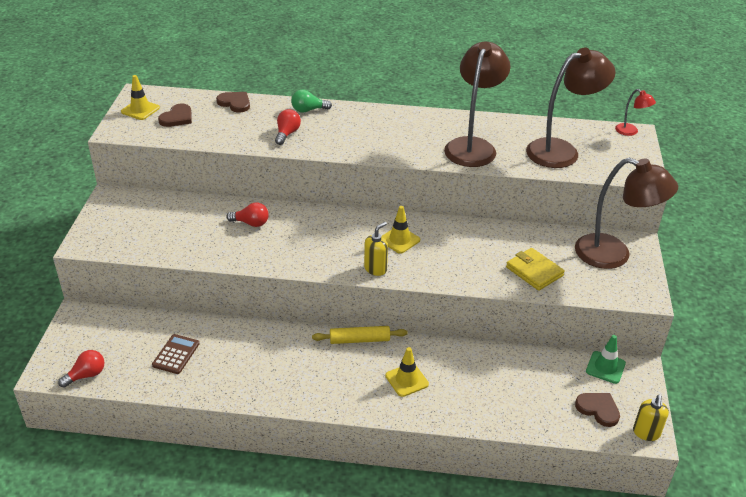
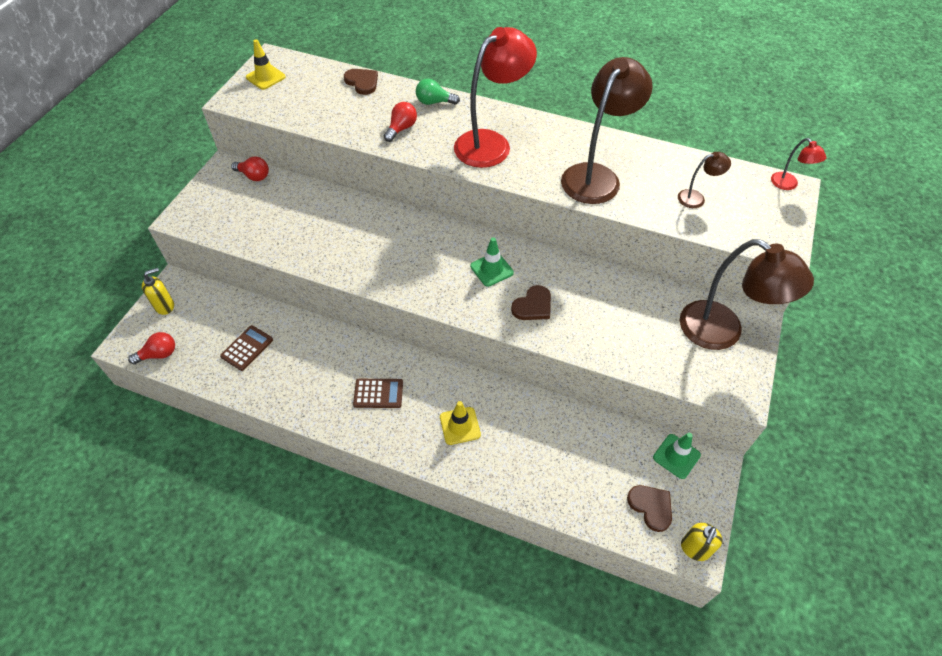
camera: 15 degrees right, 15 degrees up
brown heart [158,104,192,127] -> brown heart moved to [511,285,551,320]
red light bulb [226,202,269,227] -> red light bulb moved to [231,156,269,181]
yellow rolling pin [312,326,408,344] -> none
yellow soap dispenser [364,222,388,276] -> yellow soap dispenser moved to [142,268,174,315]
yellow traffic cone [381,206,420,254] -> green traffic cone [470,237,514,287]
yellow wallet [506,248,565,291] -> none
brown lamp [526,47,616,168] -> brown lamp [678,152,731,208], size x0.45
none -> brown calculator [353,379,403,408]
none -> red lamp [454,27,537,168]

